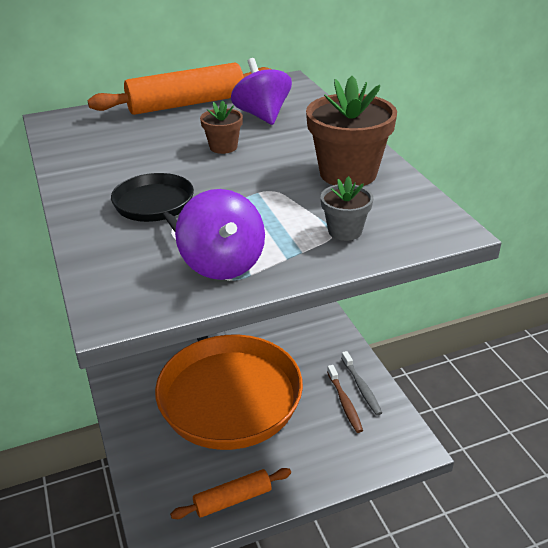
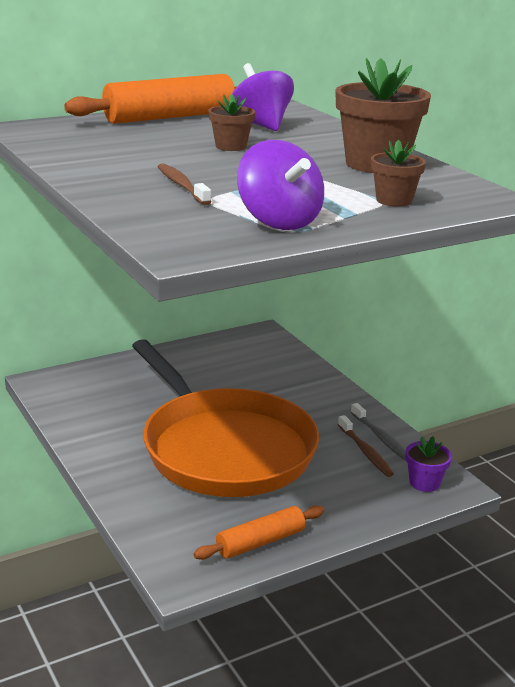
camera: 10 degrees left, 10 degrees down
black pan [111,173,194,232] -> brown toothbrush [158,163,212,205]
grey flower pot [321,176,373,241] -> brown flower pot [371,140,426,207]
none -> purple flower pot [405,436,452,492]

